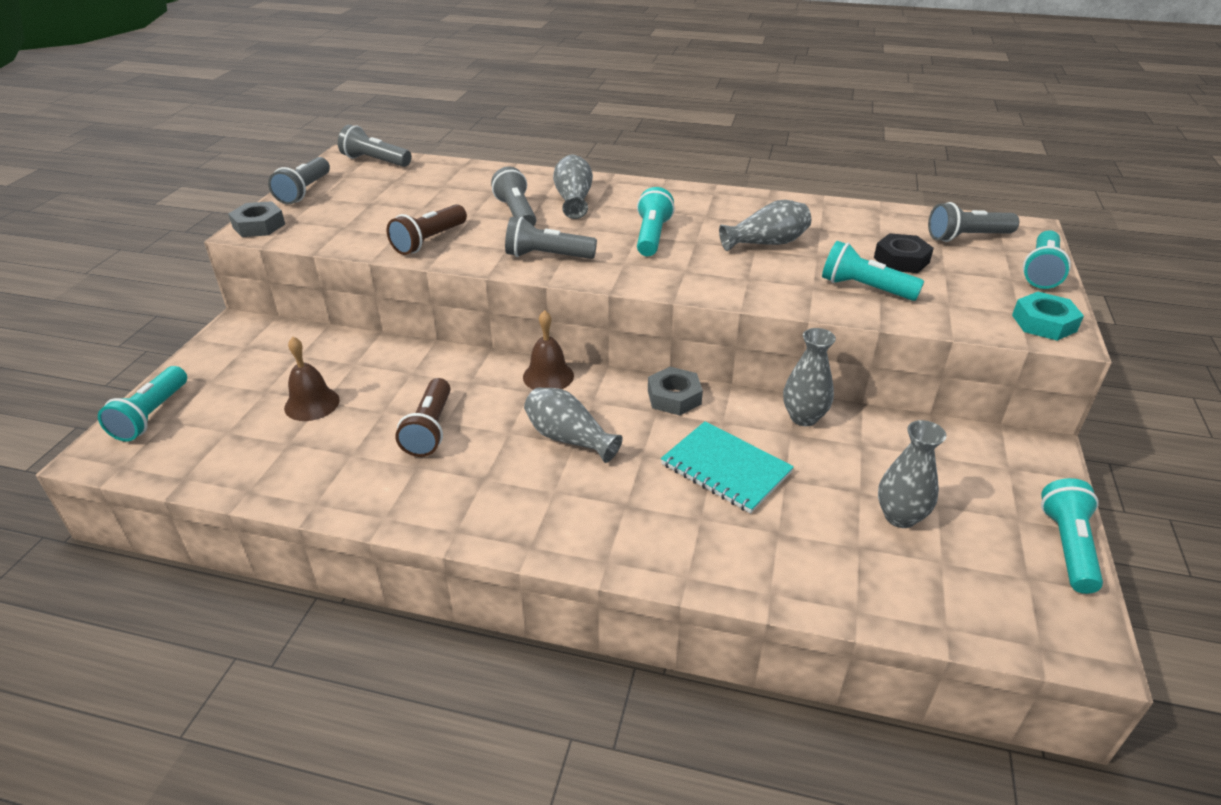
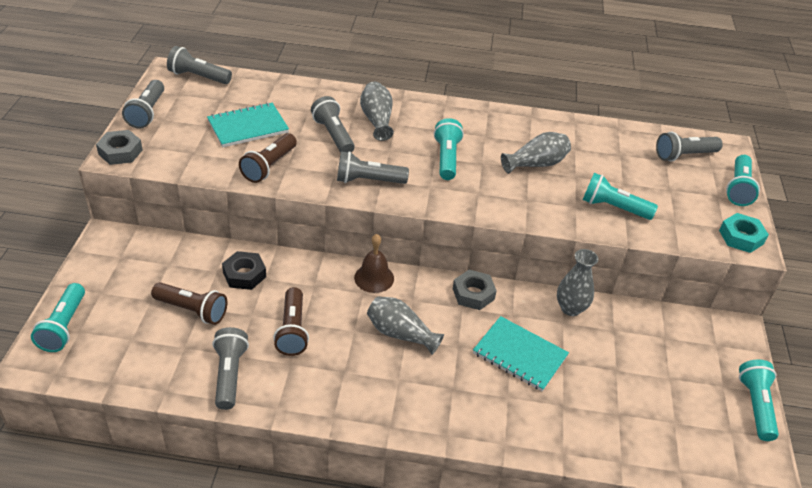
camera: 10 degrees left, 5 degrees up
brown bell [284,337,340,421] -> brown flashlight [151,282,227,325]
black nut [874,233,934,273] -> black nut moved to [222,251,266,290]
grey vase [878,420,946,528] -> none
none -> turquoise notebook [207,102,289,147]
none -> grey flashlight [212,327,249,410]

